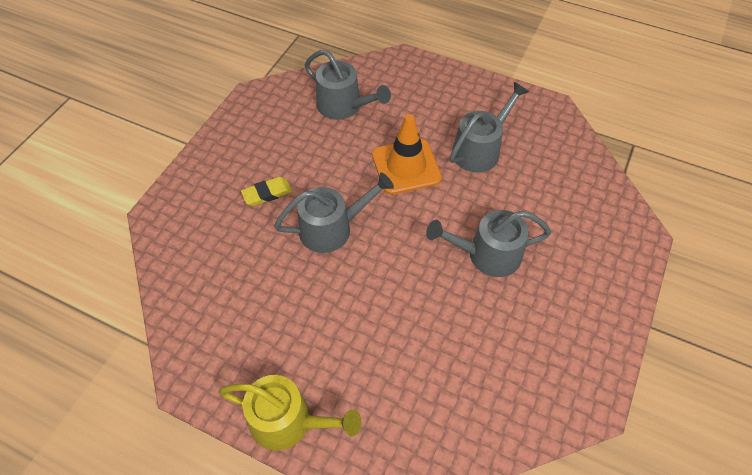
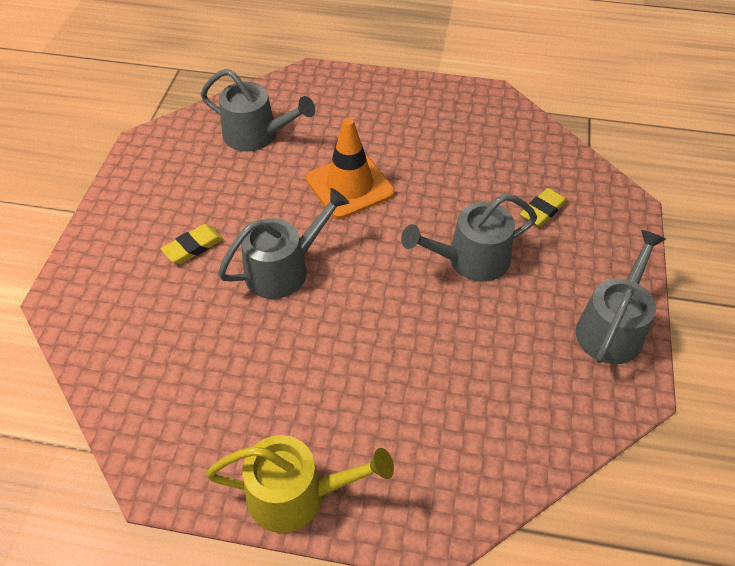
camera: 15 degrees left, 5 degrees down
grey watering can [450,82,529,172] -> grey watering can moved to [576,230,666,364]
none -> yellow eraser [520,188,568,227]

